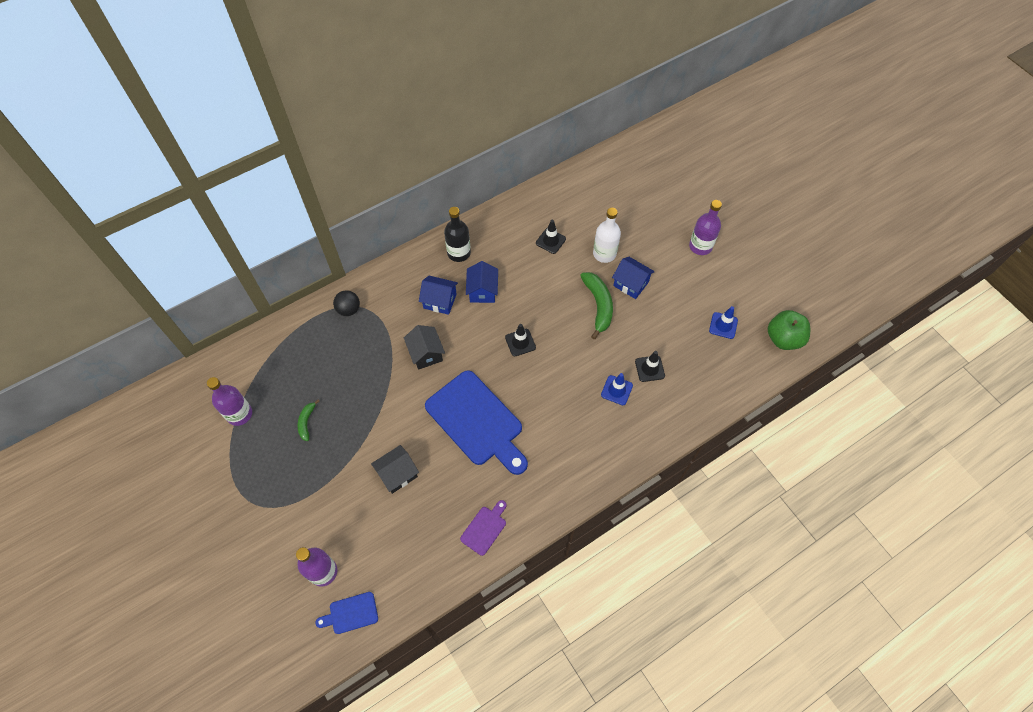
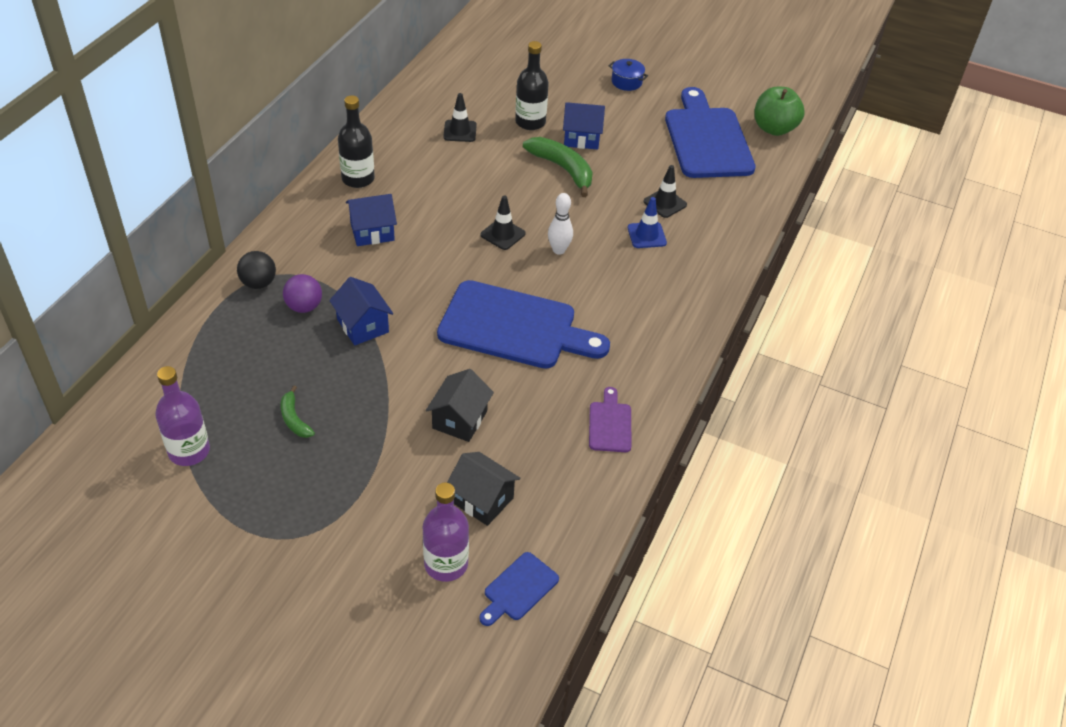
camera: 35 degrees left, 15 degrees down
black house [404,325,445,370] -> black house moved to [447,452,520,526]
blue house [466,261,498,303] -> blue house moved to [329,277,393,346]
white bottle [593,208,621,263] -> black bottle [515,41,549,130]
purple bottle [689,200,722,255] -> blue pot [609,59,648,91]
blue traffic cone [709,306,738,339] -> blue cutting board [665,87,756,178]
none -> purple ball [283,274,322,313]
none -> white bowling pin [548,193,573,255]

